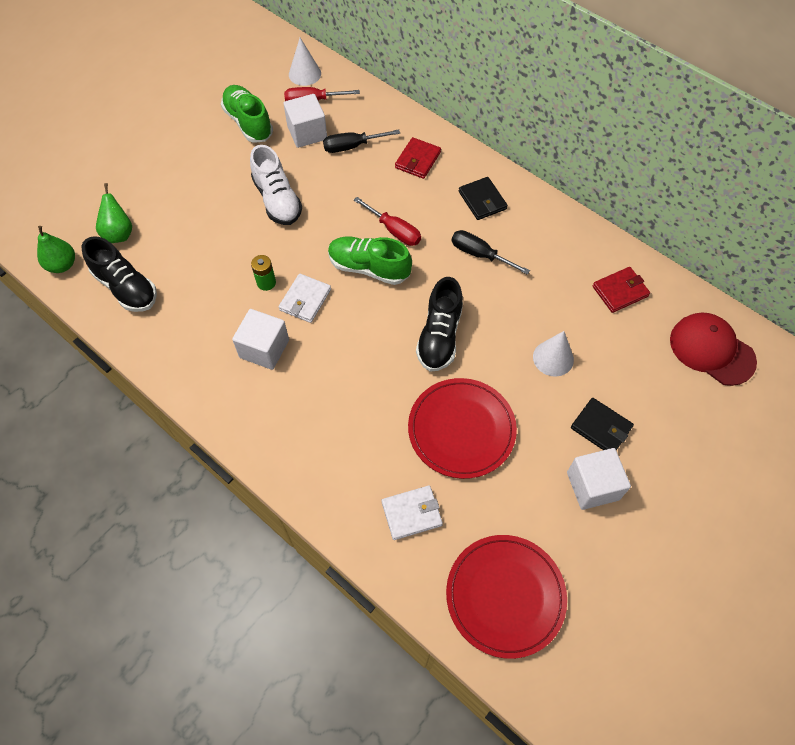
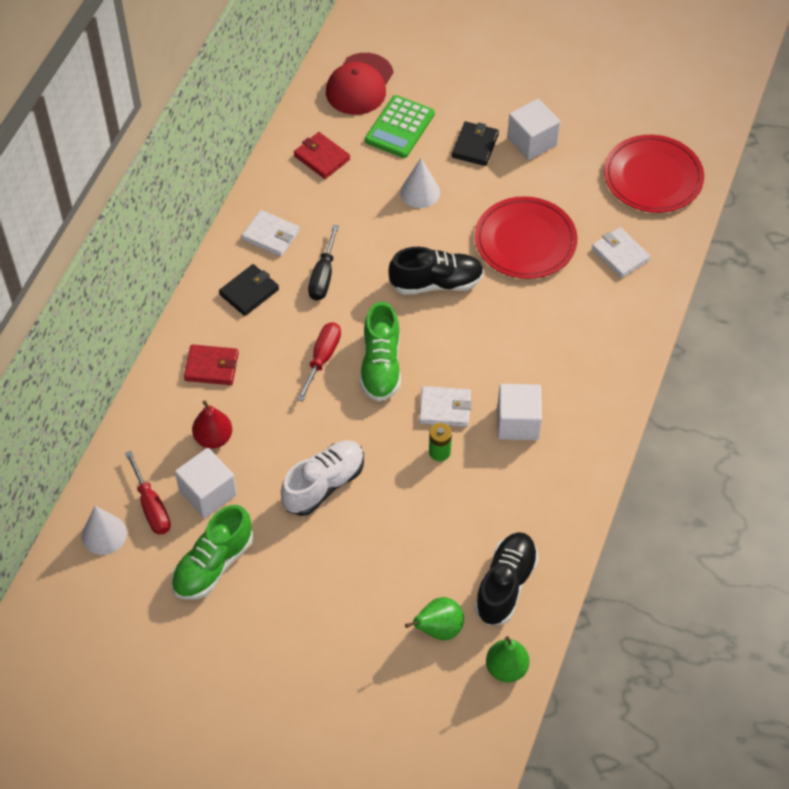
camera: 110 degrees left, 5 degrees down
black screwdriver [323,130,400,153] -> red pear [192,400,232,449]
none -> white wallet [242,210,300,257]
none -> green calculator [365,95,435,158]

